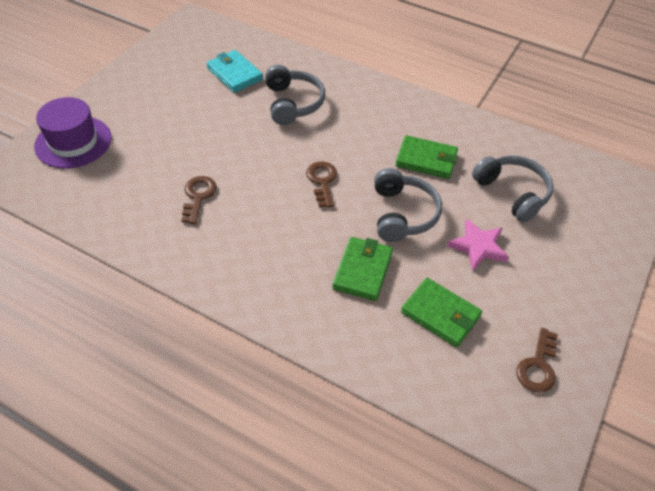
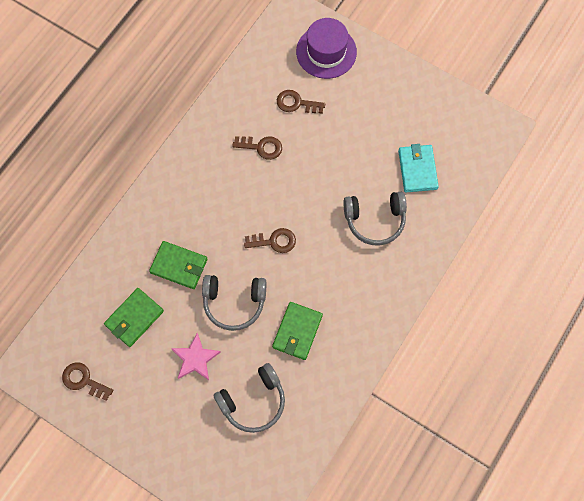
camera: 95 degrees right, 20 degrees up
turquoise wallet [207,50,263,93] -> turquoise wallet turned 60 degrees counterclockwise [398,144,439,192]
none -> brown key [277,90,325,114]

